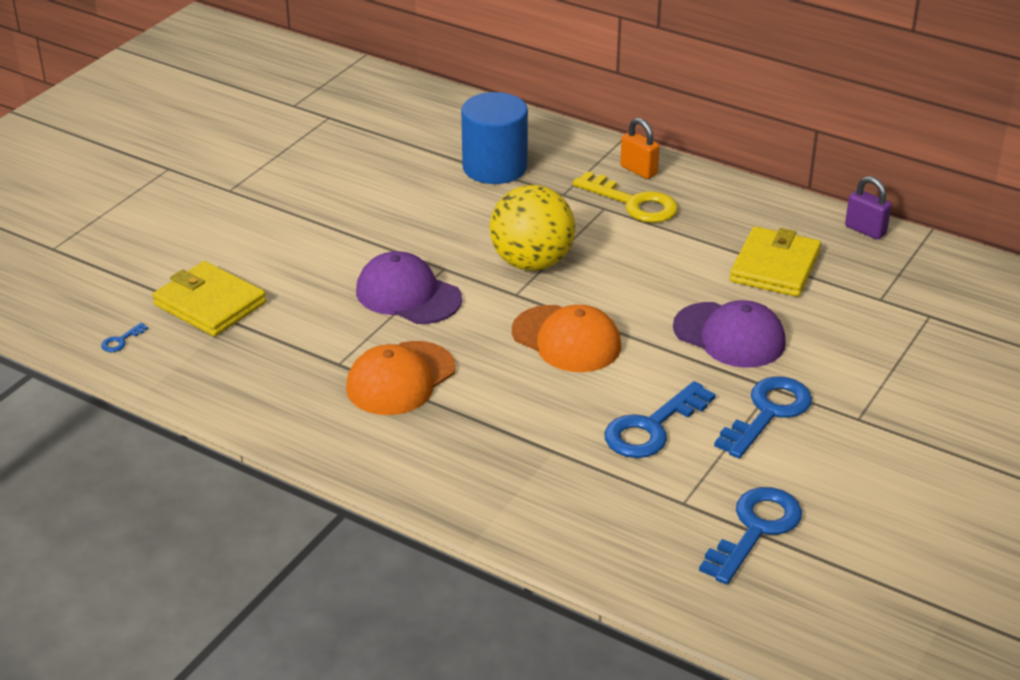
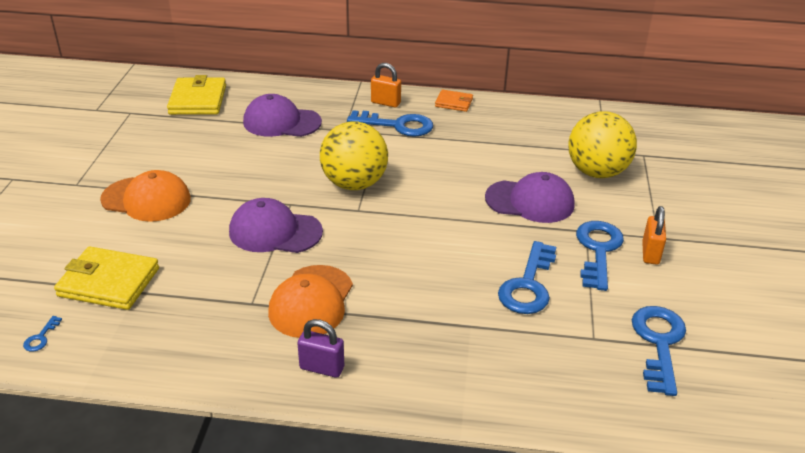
camera: 25 degrees left, 0 degrees up
blue cylinder [461,92,528,184] -> purple cap [243,94,322,137]
orange cap [512,305,621,372] -> orange cap moved to [100,170,191,222]
yellow key [572,171,678,223] -> blue key [347,110,433,137]
yellow wallet [730,226,821,297] -> yellow wallet moved to [167,75,226,115]
purple padlock [845,176,892,240] -> purple padlock moved to [297,319,344,378]
none -> orange wallet [435,90,473,112]
none -> yellow ball [568,111,637,178]
none -> orange padlock [642,206,666,265]

